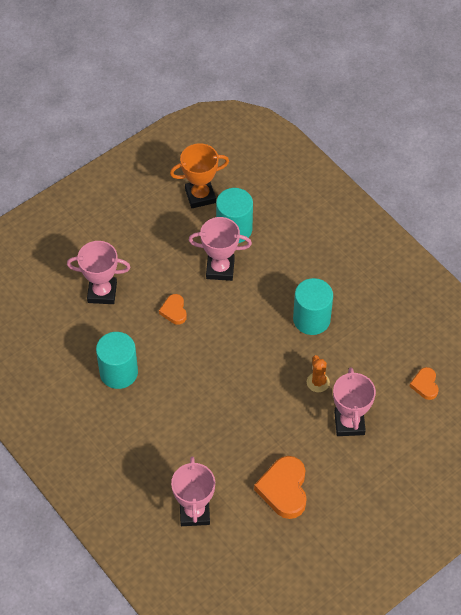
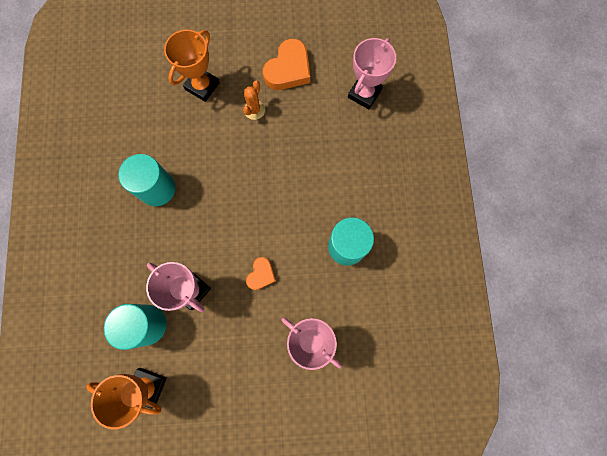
camera: 145 degrees left, 20 degrees up
orange cactus [307,355,330,392] -> orange cactus moved to [243,81,265,120]
pink trophy [333,367,376,436] -> orange trophy [164,30,220,102]
orange heart [409,367,439,400] -> none

